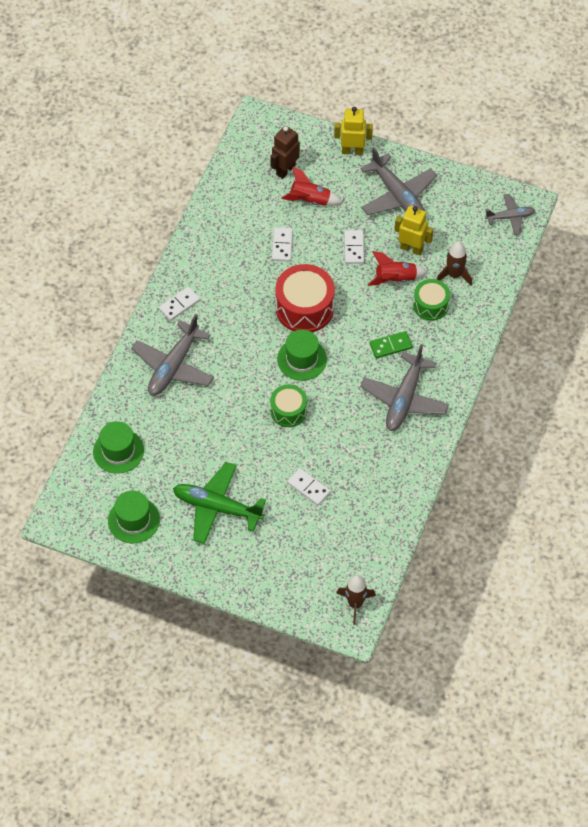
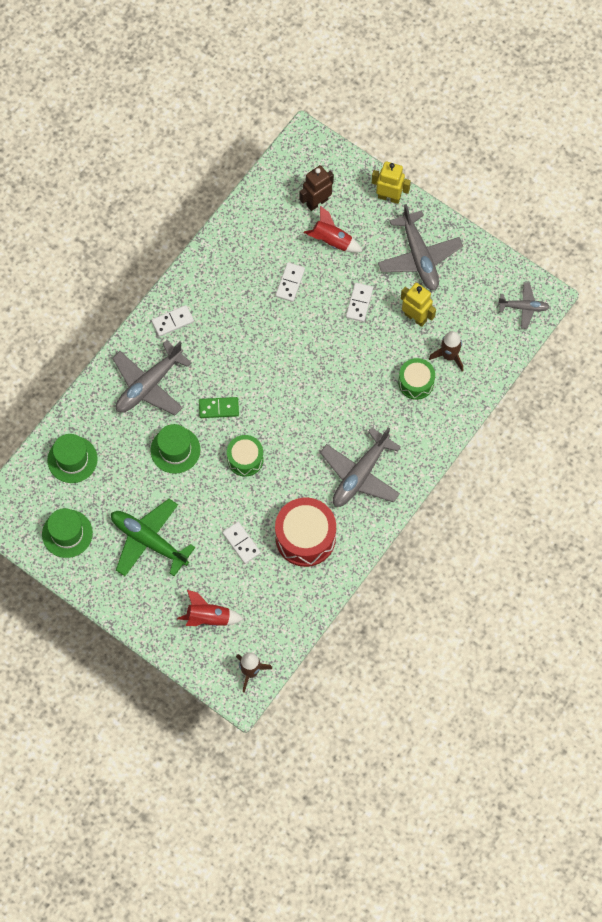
camera: 15 degrees right, 10 degrees up
red drum [275,264,335,332] -> red drum moved to [275,498,336,567]
green hat [277,329,327,381] -> green hat moved to [150,424,200,474]
red rocket [367,251,428,286] -> red rocket moved to [177,590,243,626]
green domino [370,331,412,358] -> green domino moved to [199,397,239,418]

